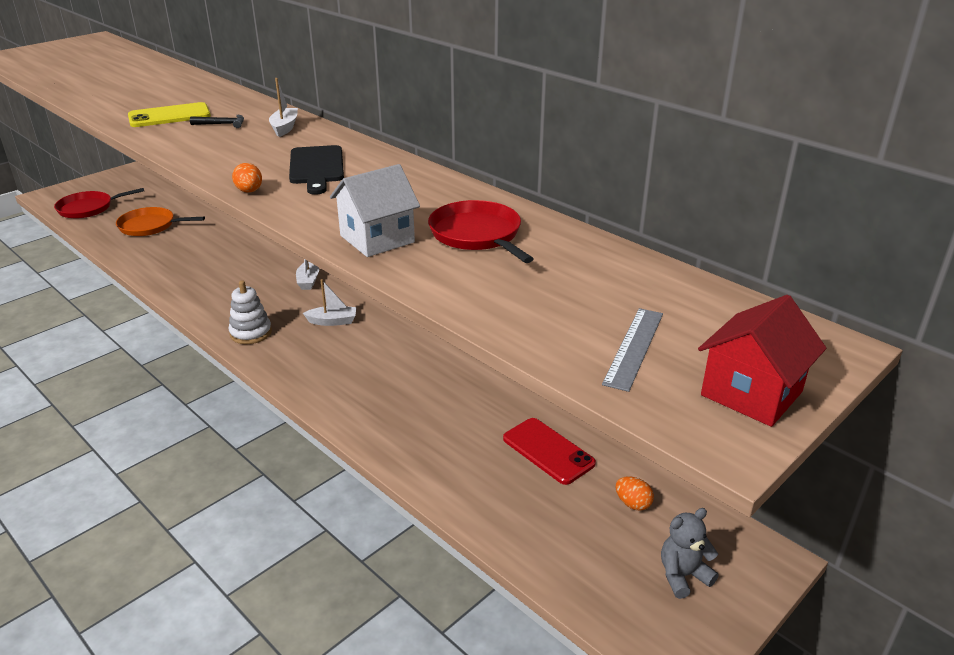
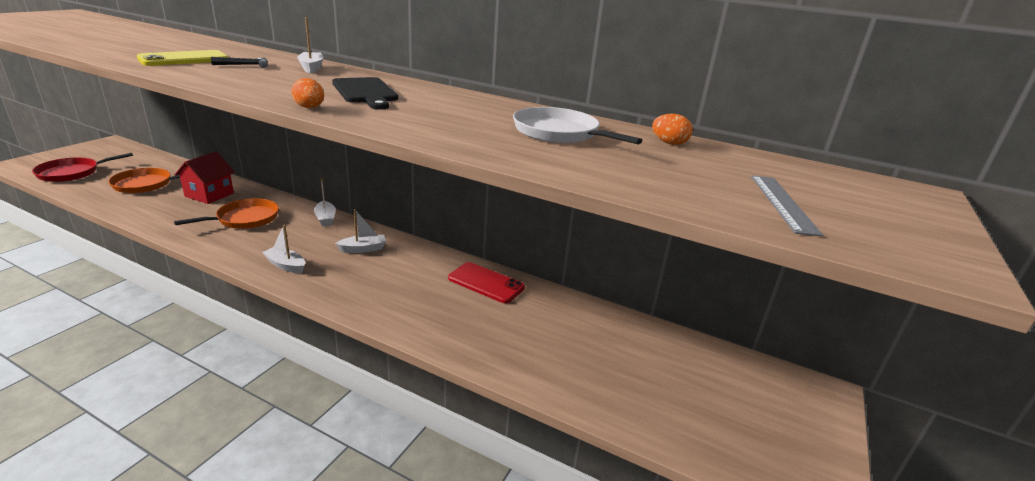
camera: 20 degrees left, 5 degrees down
white stacking toy [228,280,272,344] -> white boat [262,225,305,273]
white house [330,164,420,257] -> none
red pan [428,200,534,263] -> white pan [513,107,642,144]
red phone [503,418,596,485] -> red phone moved to [448,262,525,303]
orange egg [616,476,654,511] -> orange egg moved to [652,114,693,145]
grey teddy bear [661,508,719,599] -> none
red house [698,295,826,427] -> red house moved to [174,151,235,204]
none -> orange pan [174,198,279,229]

